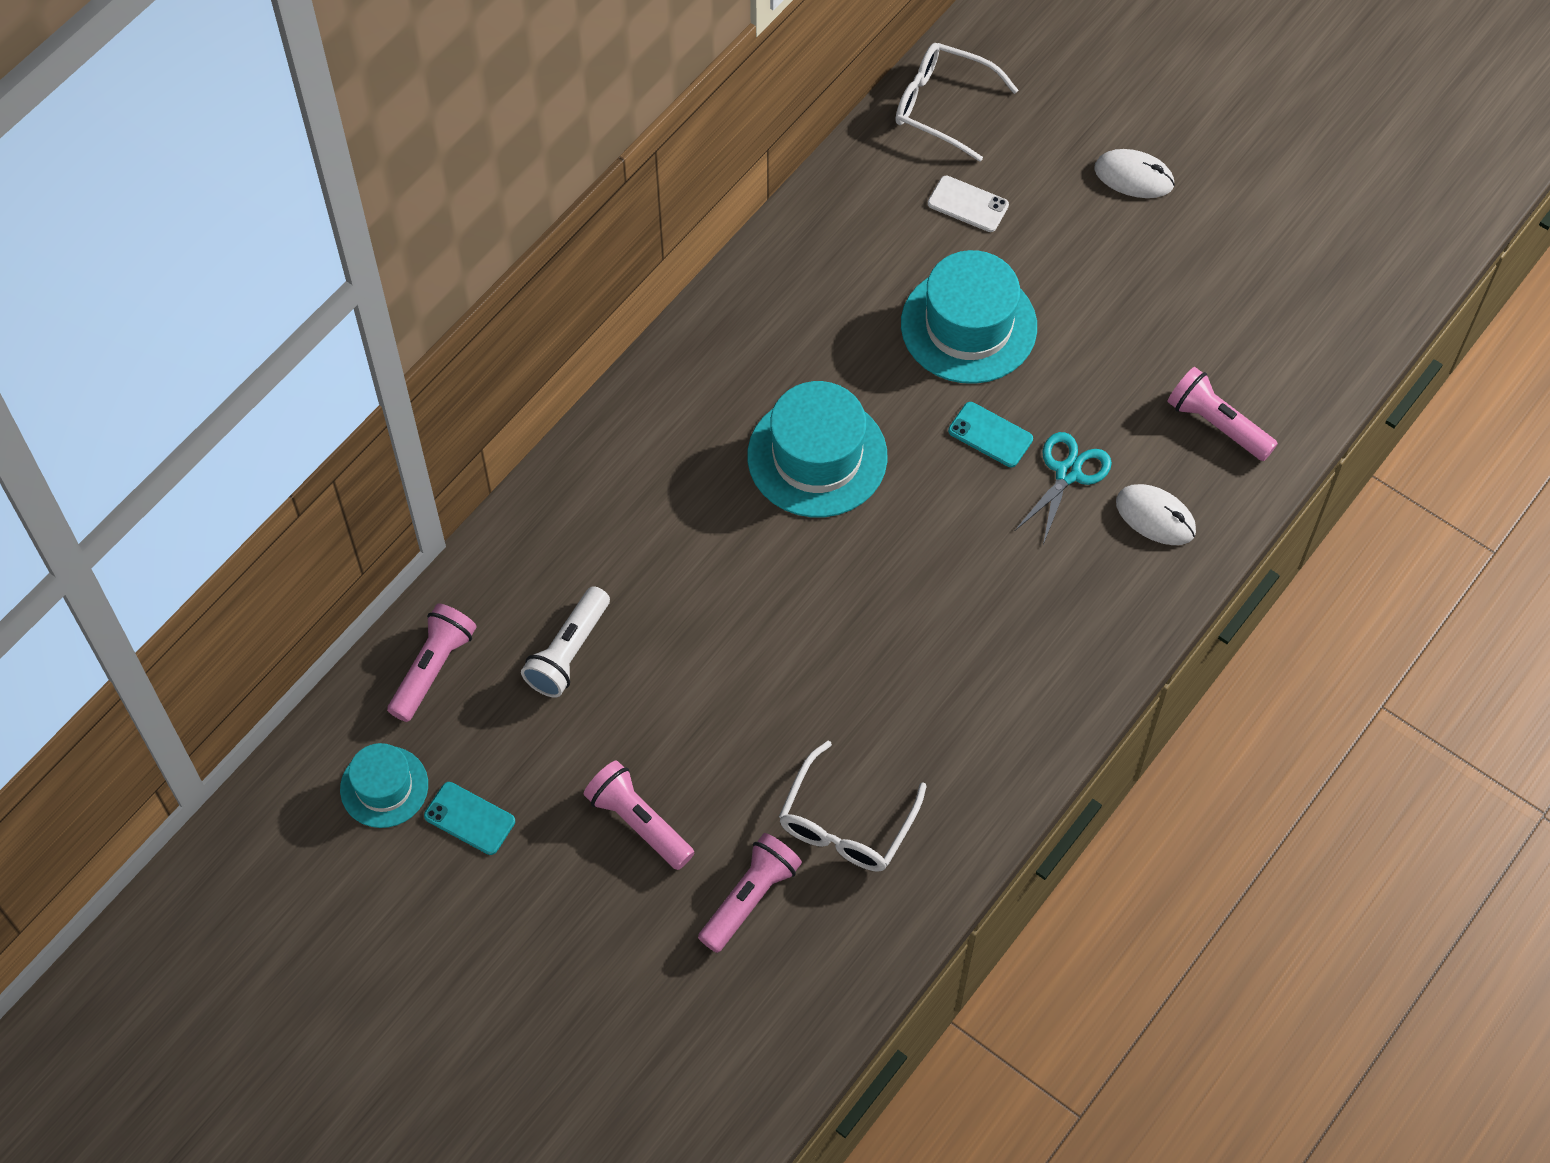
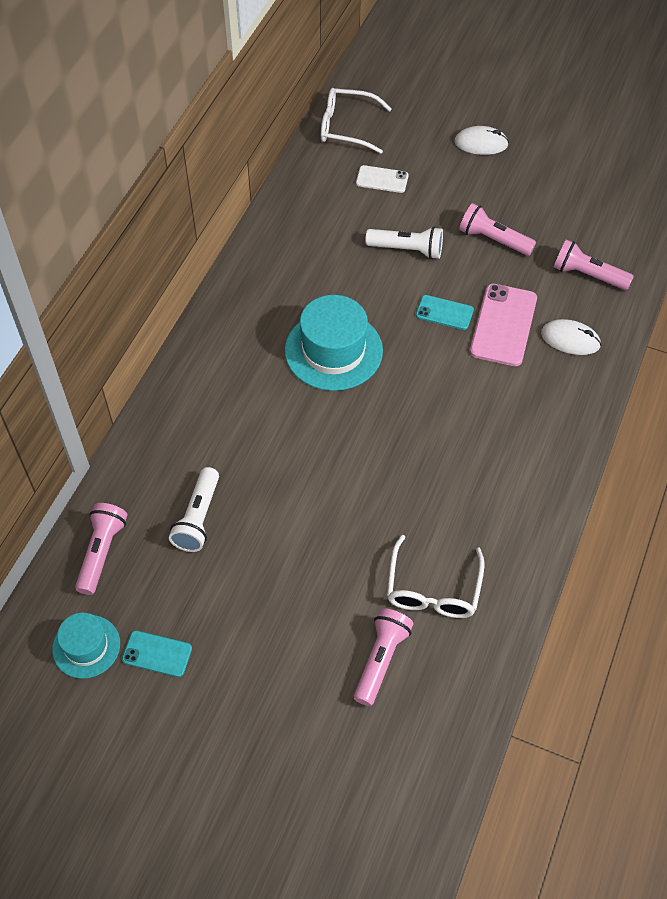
camera: 15 degrees left, 5 degrees down
pink flashlight [584,760,694,870] -> pink flashlight moved to [459,203,536,256]
turquoise hat [901,250,1037,384] -> white flashlight [365,227,443,259]
turquoise scissors [1015,432,1112,544] -> pink phone [470,284,537,366]

